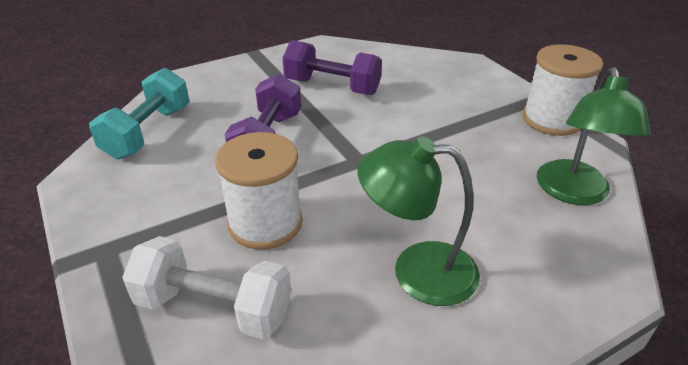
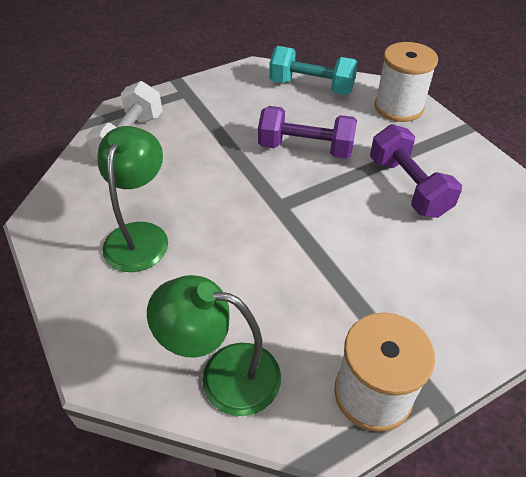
camera: 90 degrees right, 10 degrees up
white spool [215,132,302,250] -> white spool moved to [374,42,438,122]
purple dumbbell [283,40,382,95] -> purple dumbbell turned 45 degrees counterclockwise [370,124,462,218]

